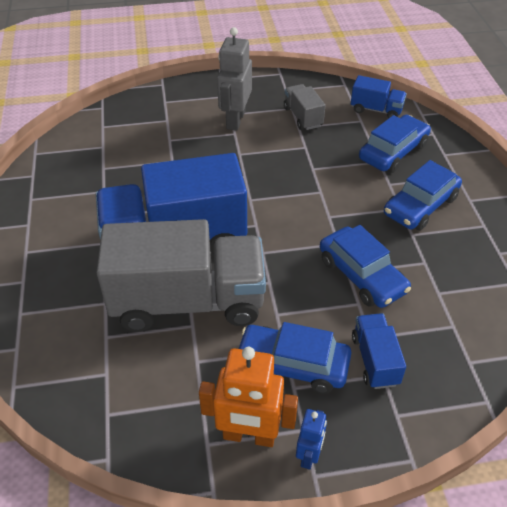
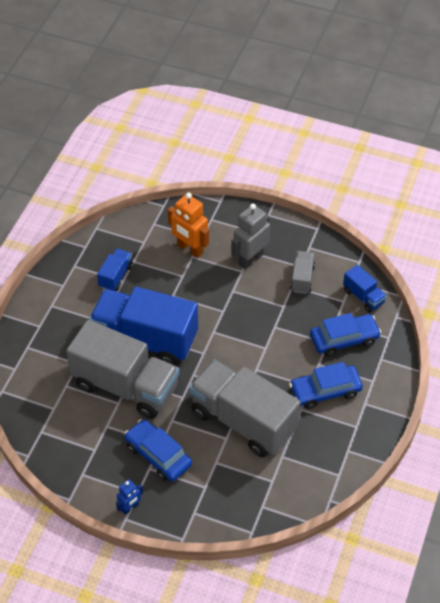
camera: 30 degrees right, 5 degrees up
orange robot [199,347,298,447] -> orange robot moved to [168,193,209,258]
blue car [320,225,411,308] -> grey truck [189,359,301,457]
blue truck [352,313,406,389] -> blue truck moved to [97,248,133,291]

